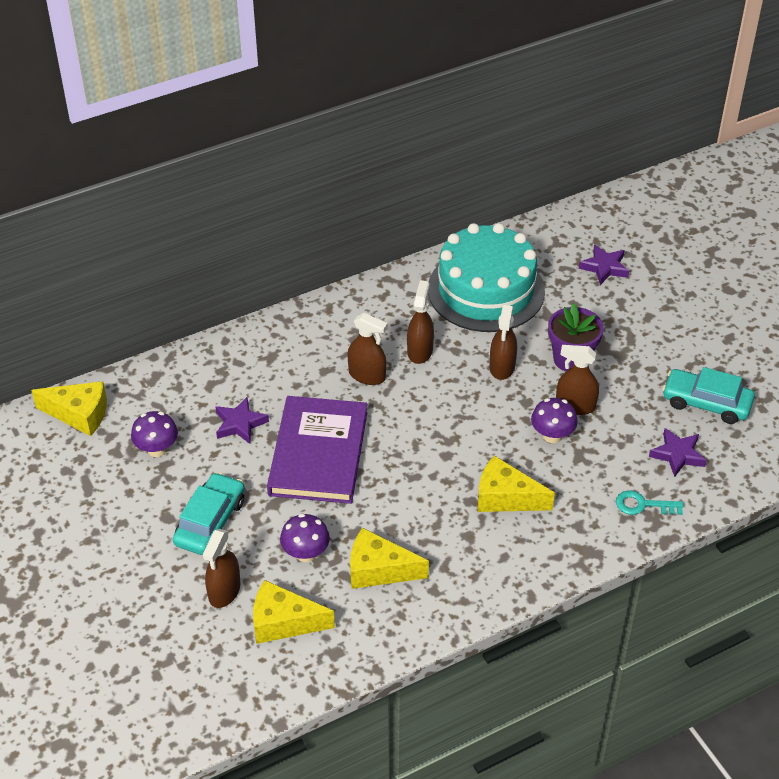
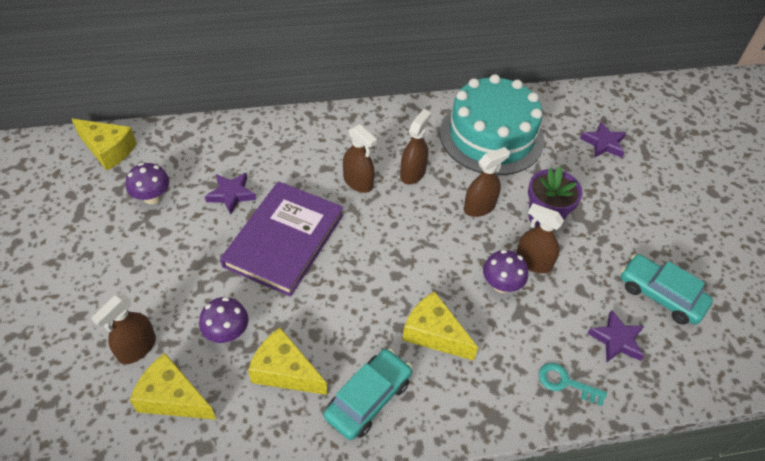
camera: 15 degrees right, 5 degrees up
turquoise car [173,472,245,555] -> turquoise car moved to [324,349,412,440]
brown spray bottle [490,305,517,380] -> brown spray bottle turned 150 degrees counterclockwise [464,147,510,217]

